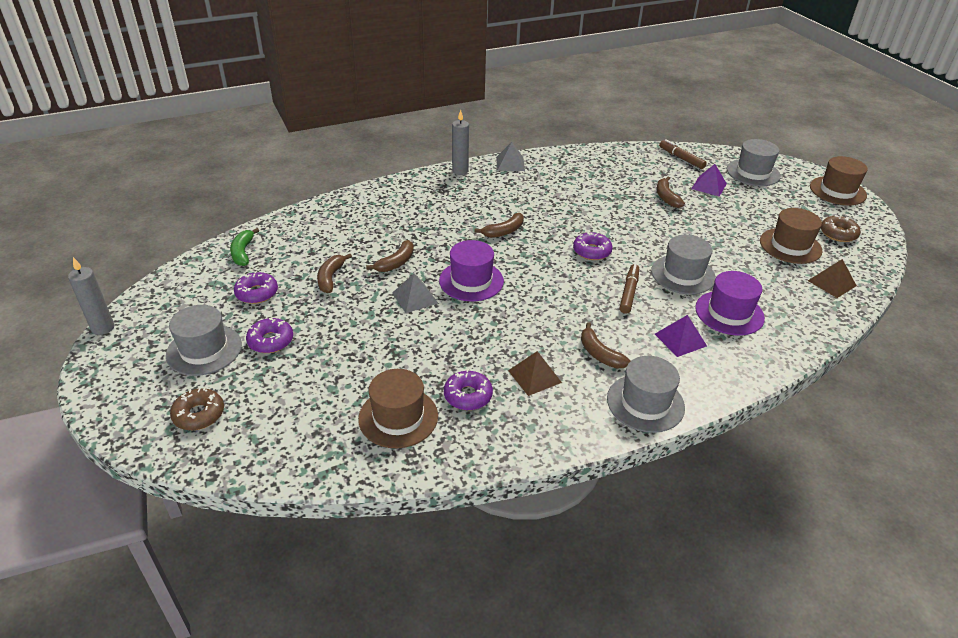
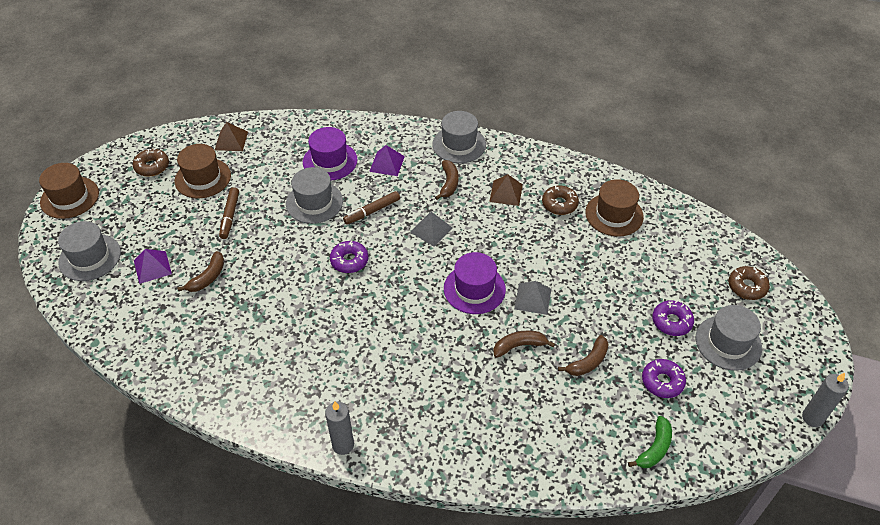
camera: 140 degrees left, 10 degrees up
purple donut [444,369,493,410] -> brown donut [542,185,579,215]
brown banana [474,213,524,238] -> none
grey pyramid [496,142,525,171] -> grey pyramid moved to [410,212,453,247]
brown marker [659,139,707,169] -> brown marker moved to [219,187,239,239]

